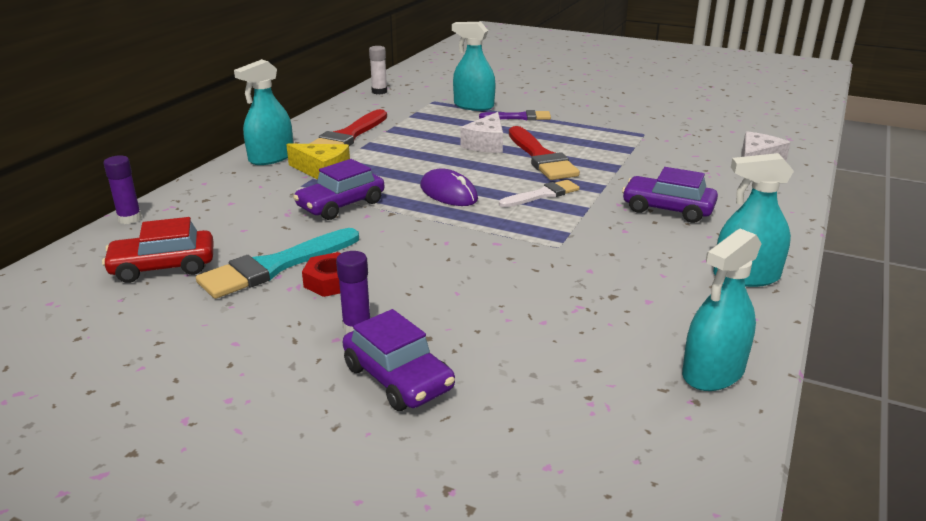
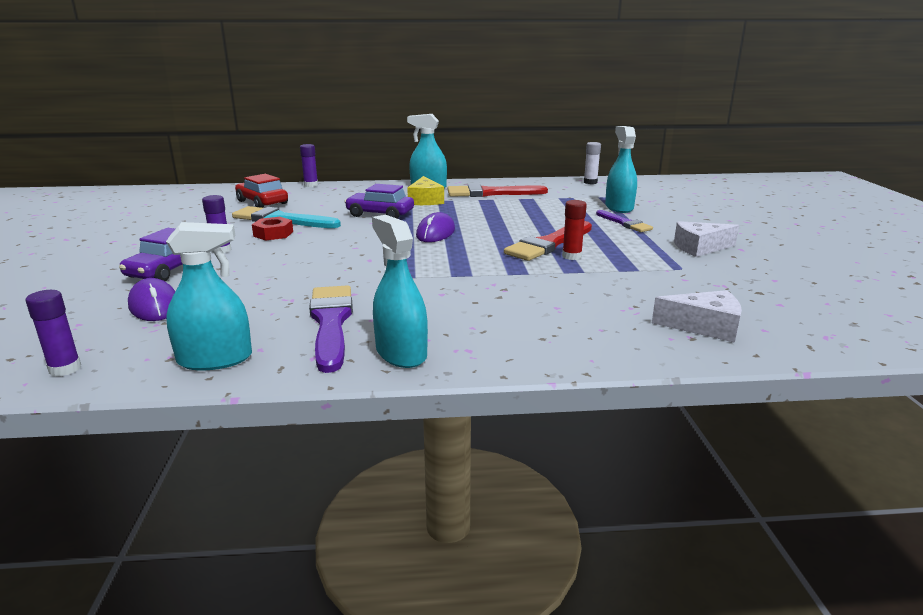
camera: 60 degrees right, 5 degrees down
white cheese [461,112,503,153] -> white cheese moved to [674,221,739,257]
white brush [499,180,580,207] -> none
purple car [622,167,718,223] -> none
turquoise spray bottle [682,229,762,391] -> turquoise spray bottle turned 150 degrees clockwise [166,222,252,370]
none -> purple glue stick [25,290,81,376]
none -> purple mouse [128,278,175,321]
none -> purple brush [309,285,353,373]
none -> red glue stick [562,200,587,260]

